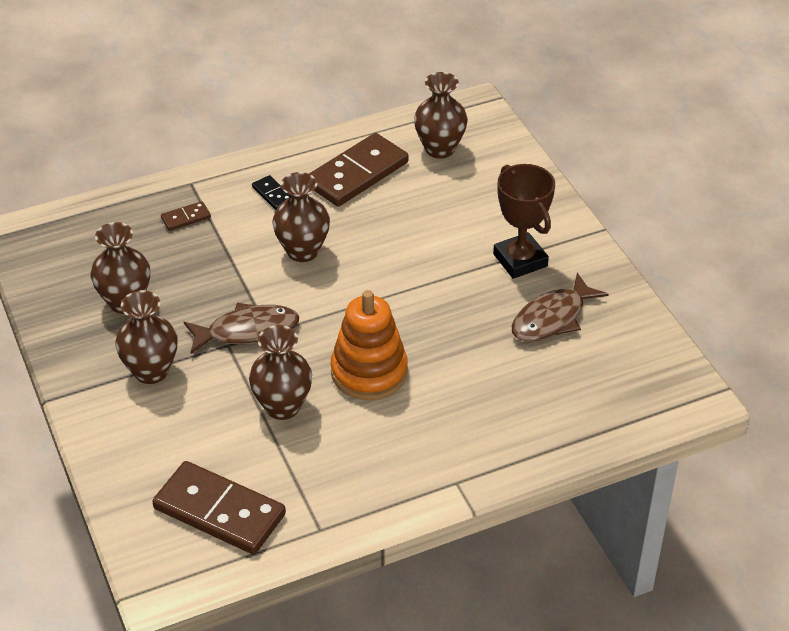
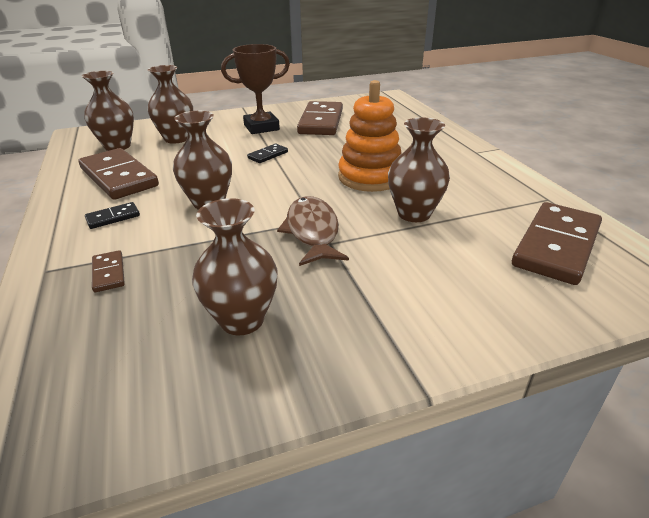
camera: 85 degrees left, 10 degrees down
brown vase [115,290,177,384] -> brown vase moved to [147,65,193,144]
brown fish [512,273,609,342] -> brown domino [297,101,343,135]
none -> black domino [247,144,288,163]

